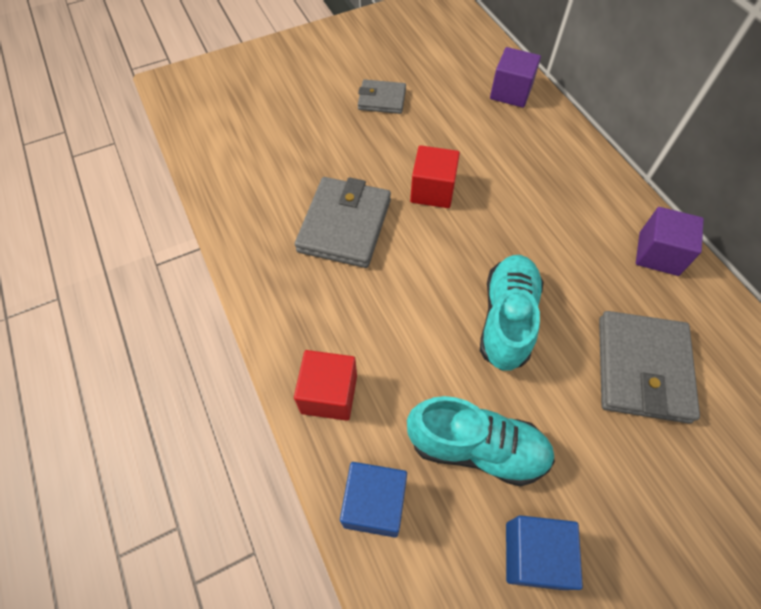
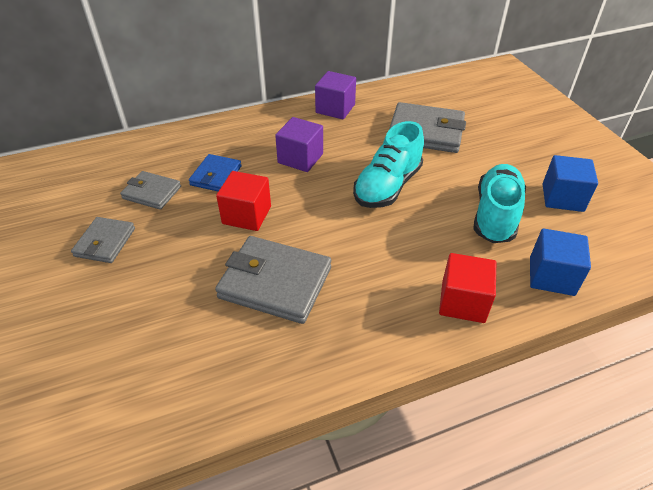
camera: 85 degrees left, 15 degrees down
turquoise shoe [480,255,544,371] -> turquoise shoe turned 75 degrees counterclockwise [353,121,424,208]
purple cube [490,47,541,108] -> purple cube moved to [275,117,323,172]
none -> grey wallet [120,171,181,210]
none -> blue wallet [189,154,242,191]

